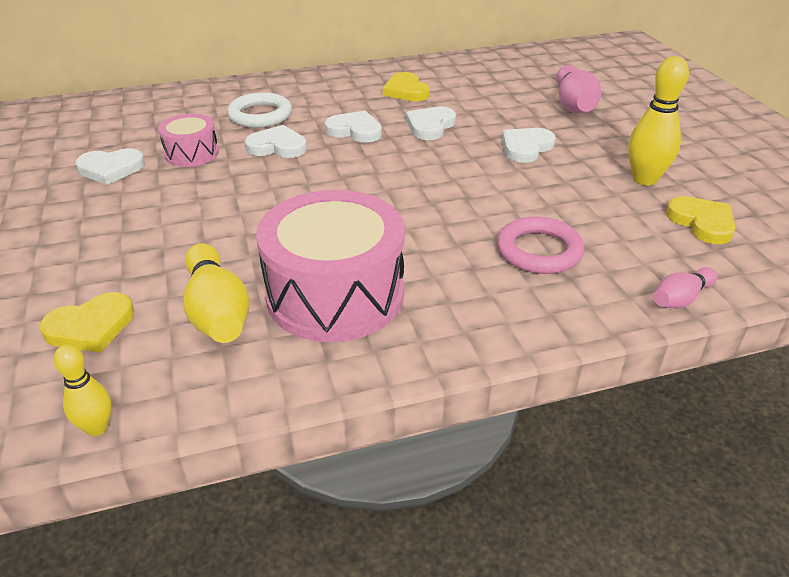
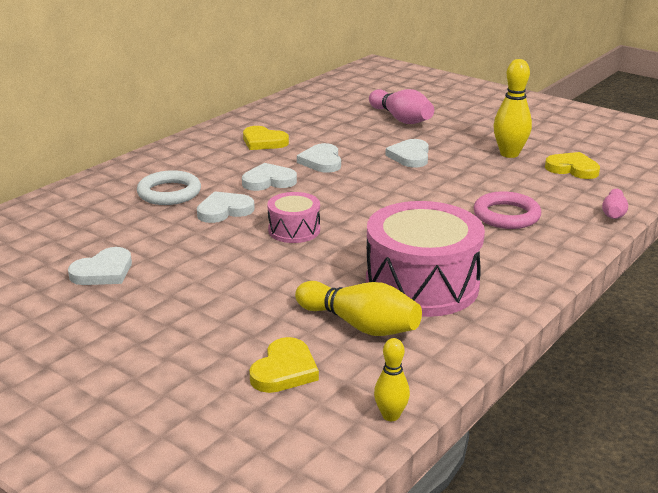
camera: 35 degrees left, 10 degrees down
pink drum [158,114,219,167] -> pink drum moved to [267,192,320,243]

